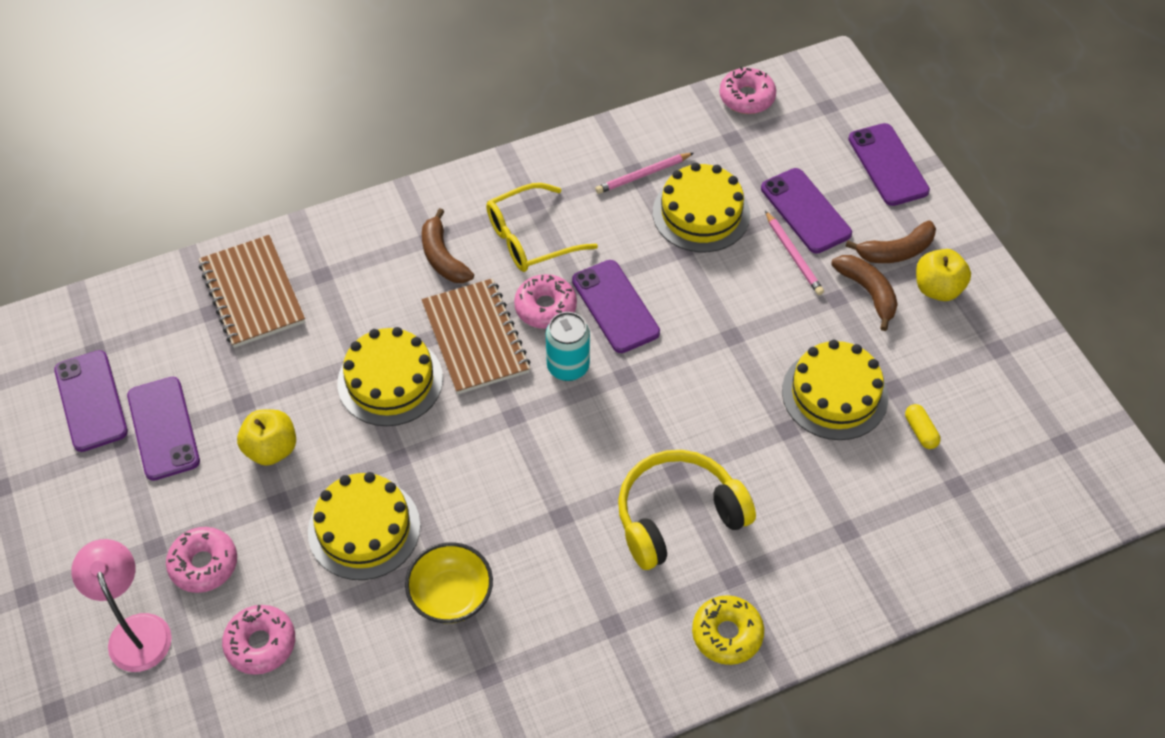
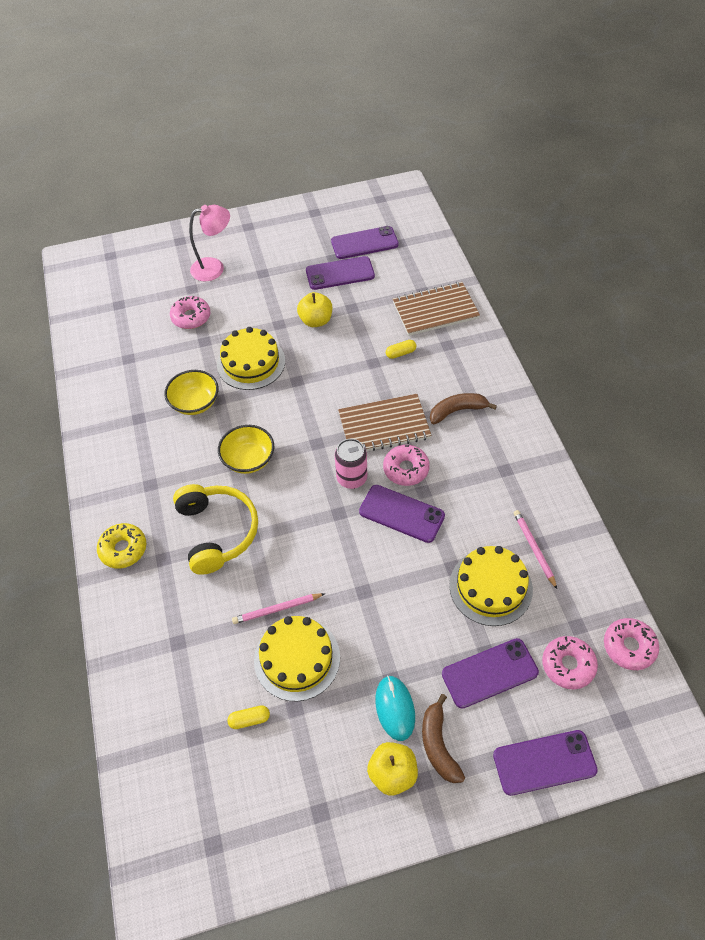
camera: 100 degrees right, 0 degrees up
pink donut [166,527,237,593] -> pink donut moved to [542,636,598,689]
yellow cake [337,327,443,426] -> none
yellow glasses [486,183,598,272] -> none
turquoise can [546,312,590,381] -> pink can [335,439,367,489]
purple phone [572,260,660,353] -> purple phone turned 45 degrees clockwise [359,485,445,543]
pink pencil [765,211,824,295] -> pink pencil moved to [232,593,325,624]
brown banana [831,255,898,331] -> turquoise mouse [375,675,415,741]
none -> yellow bowl [218,425,274,474]
none -> yellow capsule [386,340,416,359]

